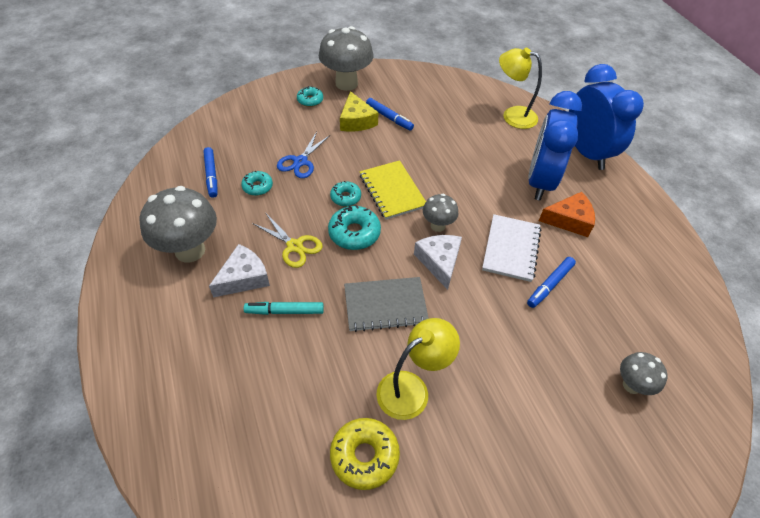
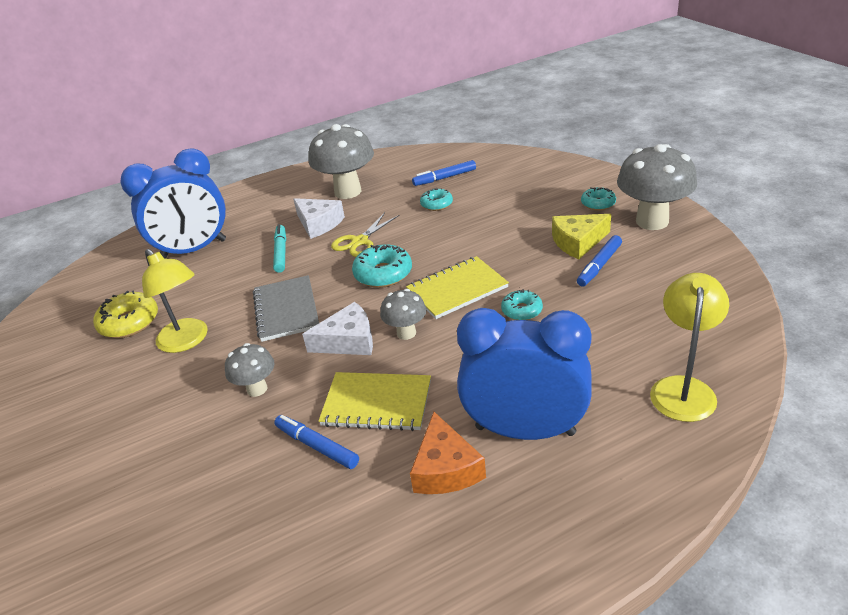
camera: 90 degrees right, 15 degrees down
blue scissors [277,132,330,178] -> none
turquoise donut [330,181,361,207] -> turquoise donut moved to [501,289,543,320]
white notebook [482,214,541,282] -> yellow notebook [318,372,431,431]
blue clock [569,64,644,170] -> blue clock moved to [121,148,226,259]
grey mushroom [620,352,668,395] -> grey mushroom moved to [225,343,274,397]

